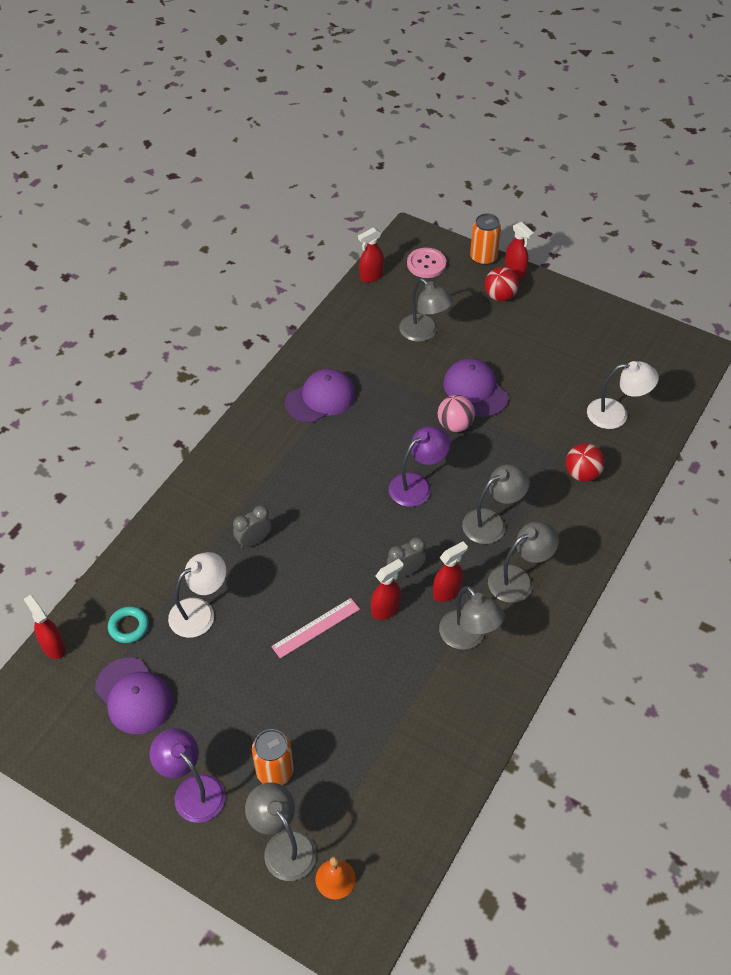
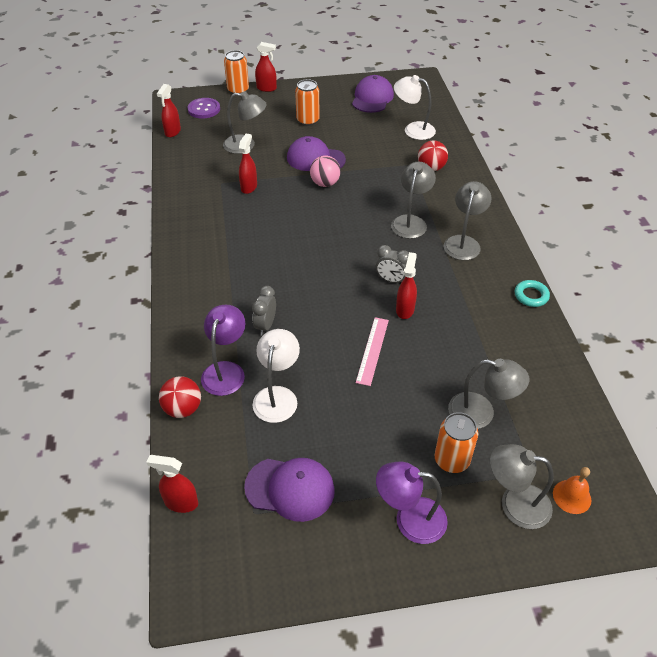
camera: 40 degrees left, 5 degrees down
turquoise ring [108,606,149,643] -> turquoise ring moved to [515,280,550,307]
purple cap [285,369,356,423] -> purple cap moved to [352,75,394,113]
grey clock [387,537,426,578] -> grey clock turned 90 degrees counterclockwise [376,245,409,283]
purple lamp [389,426,450,507] -> purple lamp moved to [201,305,245,396]
pink button [407,248,446,278] -> purple button [188,98,220,119]
red spray bottle [433,541,468,602] -> red spray bottle moved to [239,134,257,194]
grey lamp [439,586,505,650] -> grey lamp moved to [448,359,529,429]
red ball [485,267,519,301] -> red ball moved to [159,376,201,418]
white lamp [587,361,659,429] -> white lamp turned 120 degrees counterclockwise [394,75,436,140]
none -> orange can [295,79,320,126]

